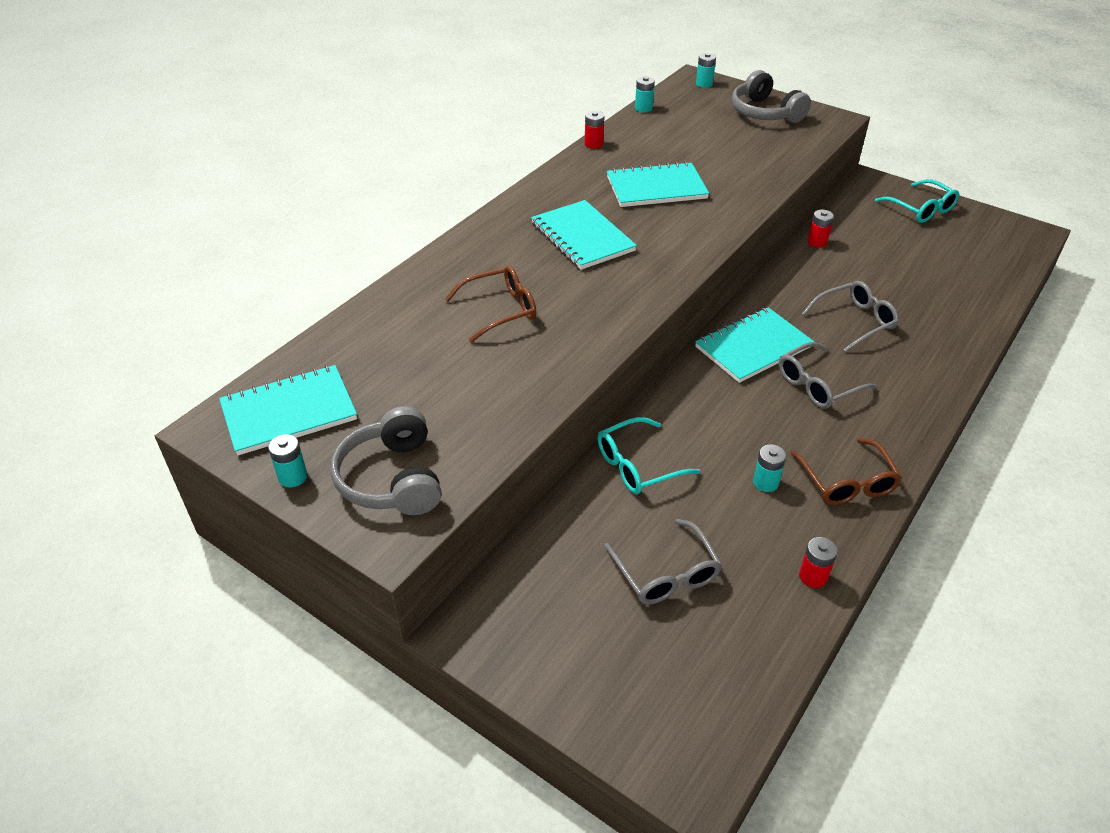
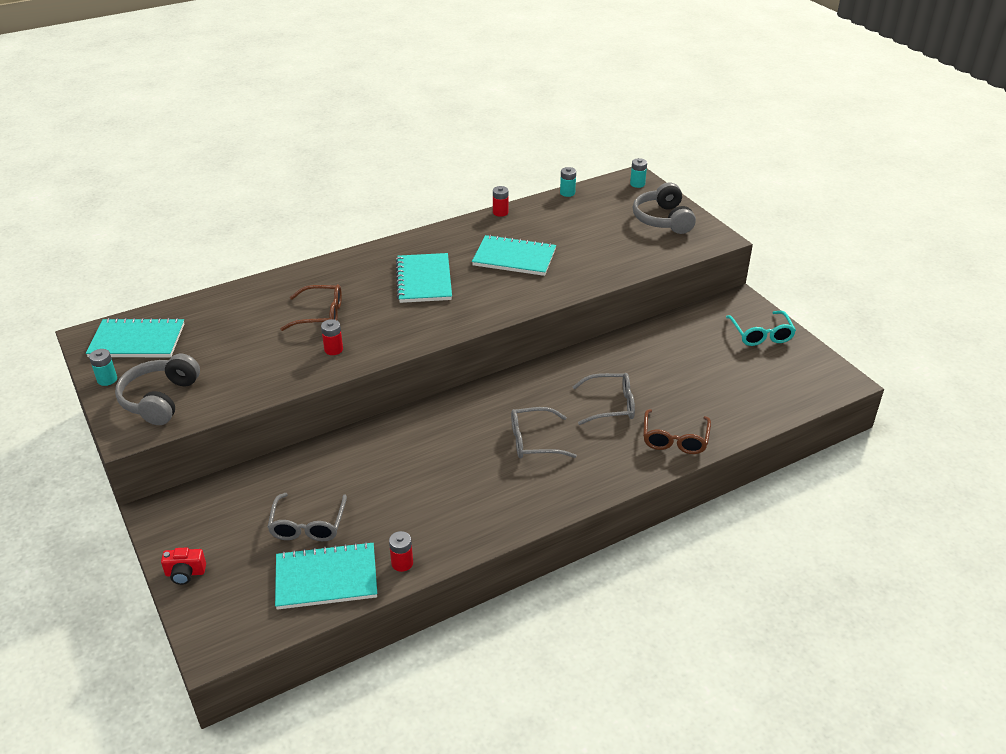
camera: 25 degrees right, 5 degrees down
turquoise glasses [598,417,701,494] -> none
turquoise notebook [695,307,814,383] -> turquoise notebook moved to [275,542,377,610]
turquoise battery [753,444,786,492] -> none
brown glasses [790,438,902,505] -> brown glasses moved to [643,409,711,454]
red battery [808,210,834,248] -> red battery moved to [321,319,343,355]
none -> red camera [161,547,206,585]

